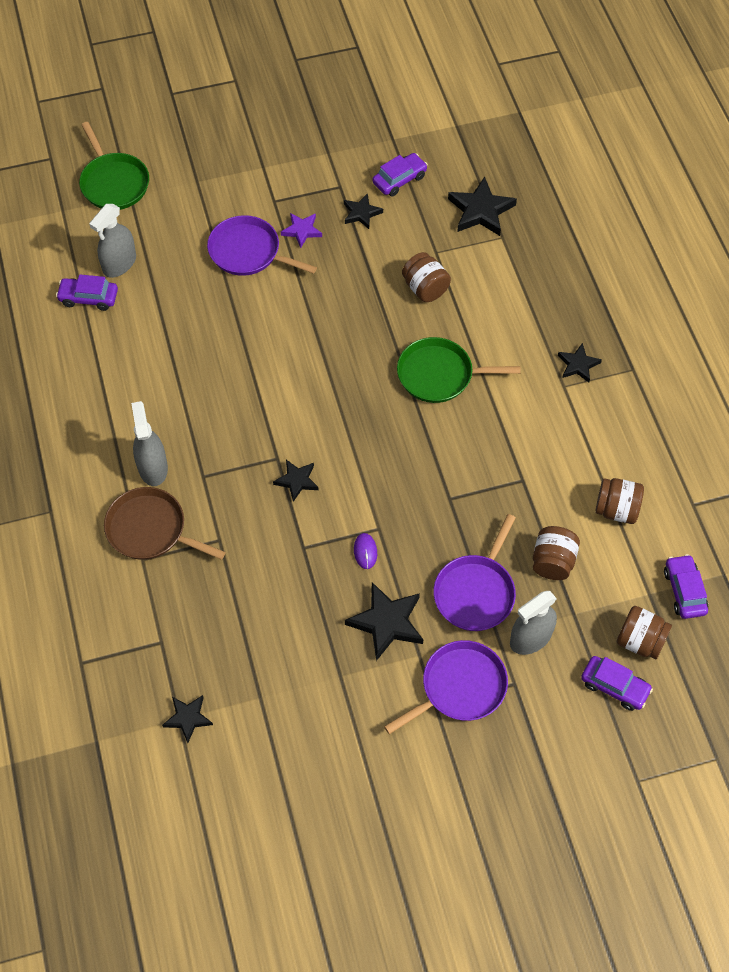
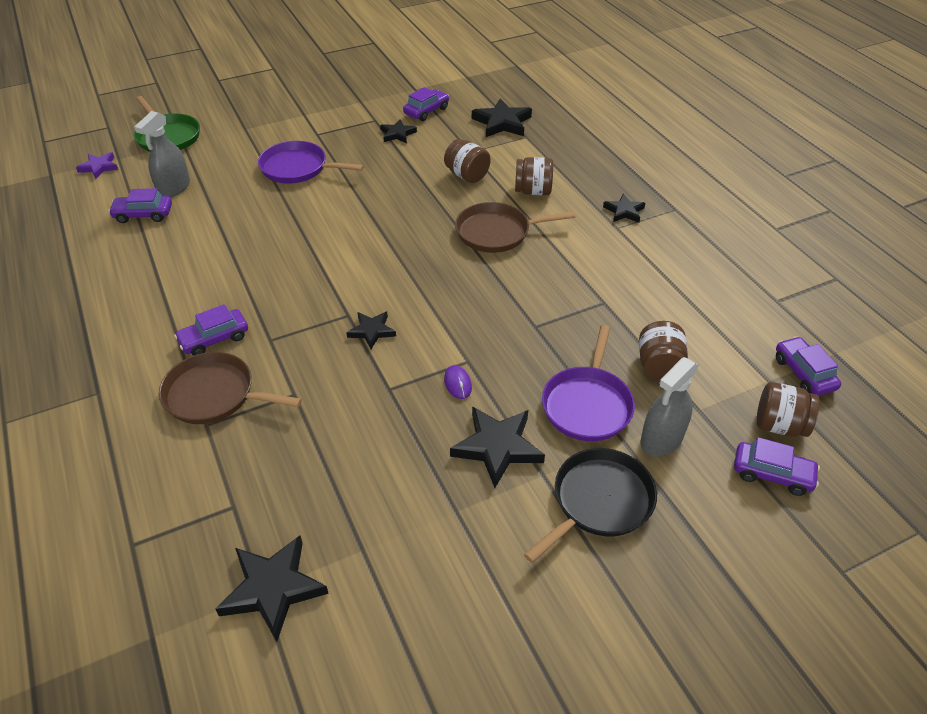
camera: 10 degrees left, 15 degrees down
grey spray bottle [131,401,168,486] -> purple car [174,304,248,356]
black star [162,695,213,743] -> black star [215,535,329,642], size x1.67
purple star [281,213,322,248] -> purple star moved to [76,152,118,179]
purple pan [384,640,508,734] -> black pan [524,448,657,563]
green pan [397,337,521,403] -> brown pan [455,202,575,253]
brown jar [595,478,644,524] -> brown jar moved to [515,157,553,195]

